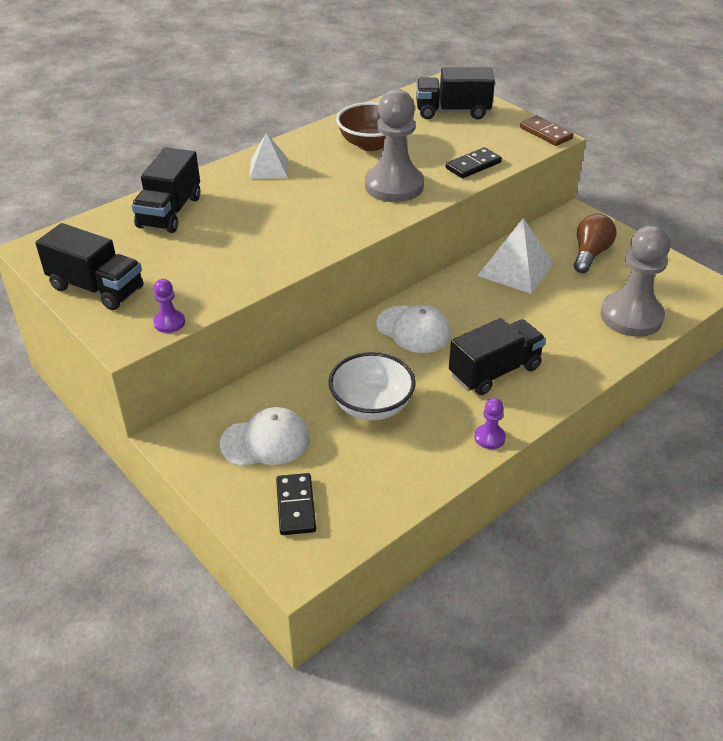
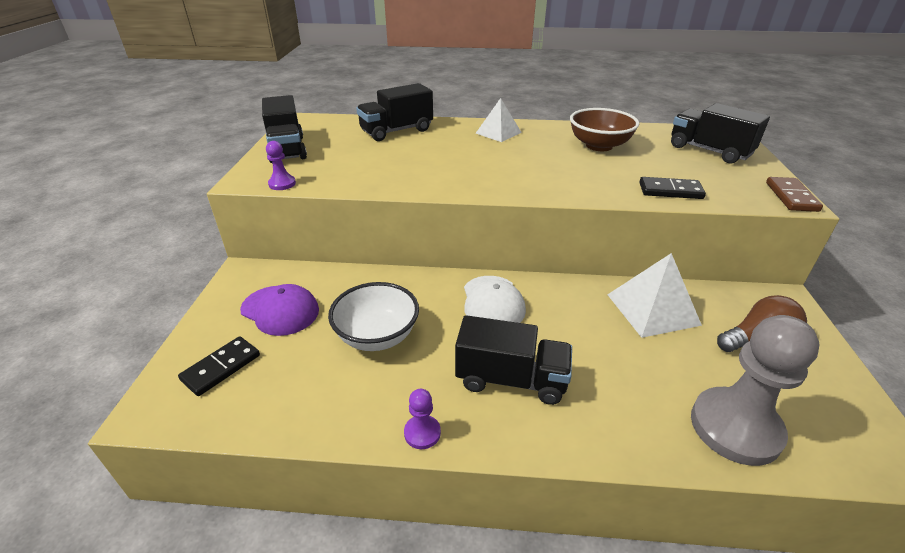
camera: 45 degrees right, 5 degrees down
white cap [220,407,310,466] -> purple cap [240,284,319,336]
grey pawn [365,89,424,202] -> none

